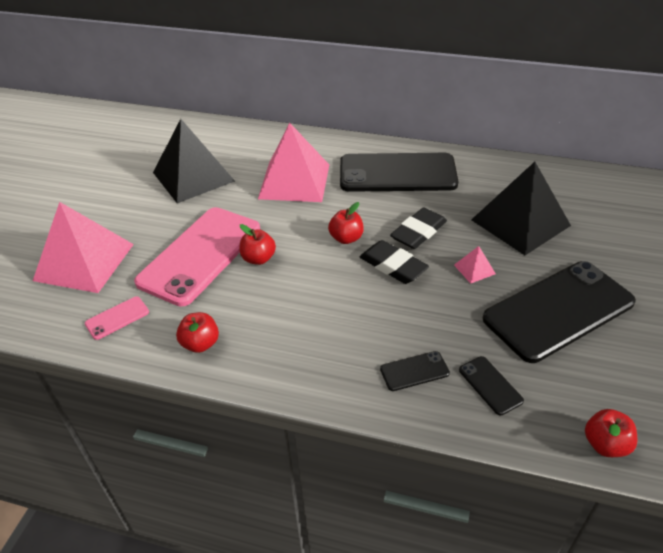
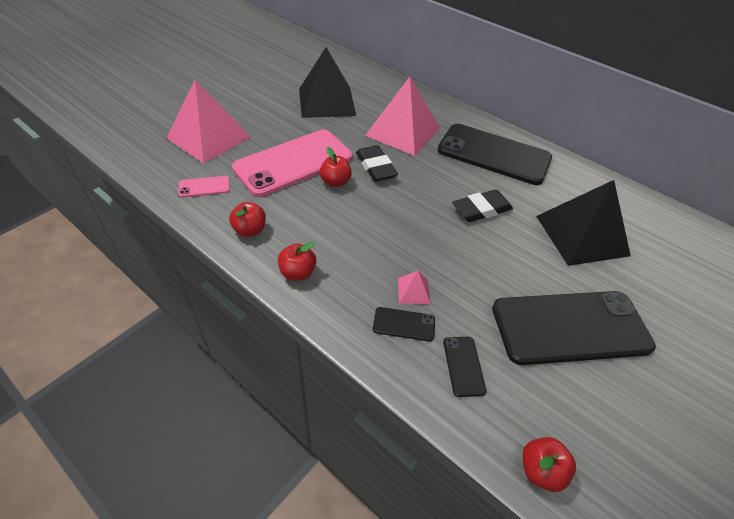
camera: 20 degrees right, 5 degrees up
red apple [328,202,364,244] -> red apple moved to [278,242,316,280]
black eraser [359,240,429,284] -> black eraser moved to [356,145,398,182]
pink pyramid [454,246,496,284] -> pink pyramid moved to [398,271,430,304]

